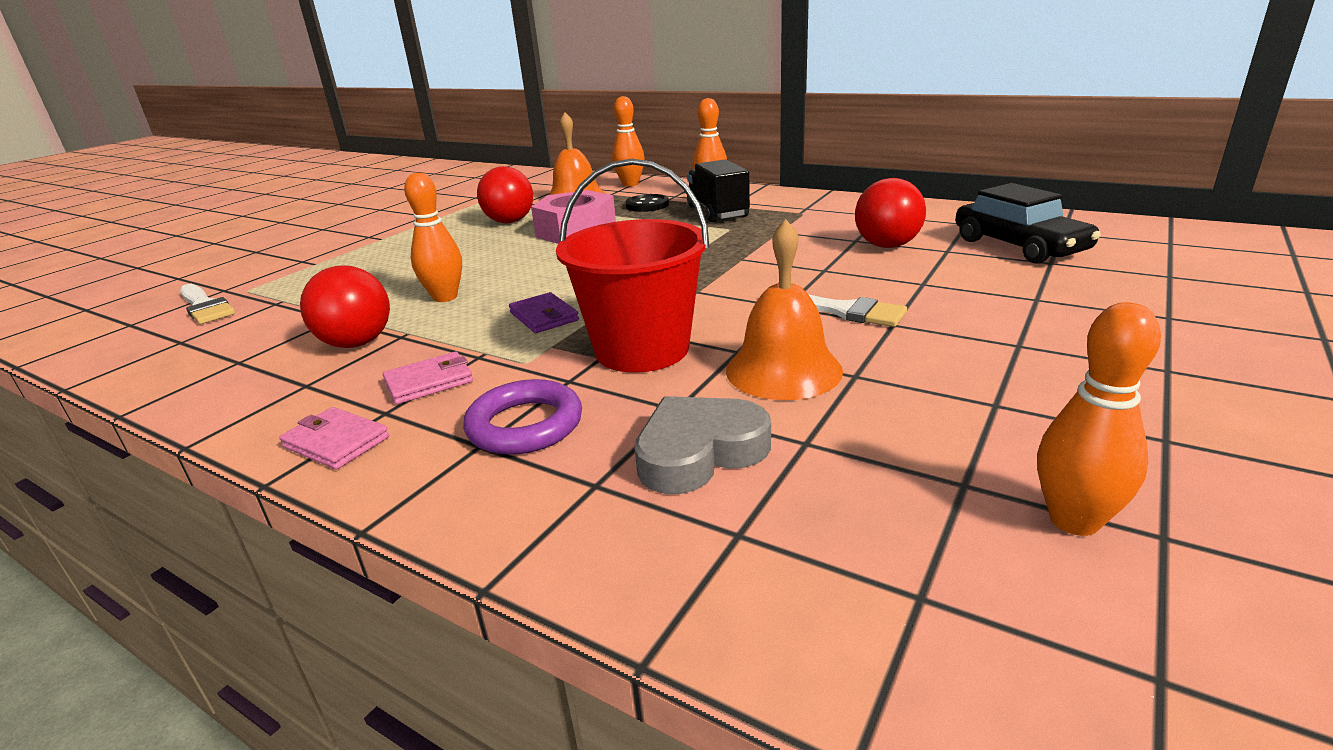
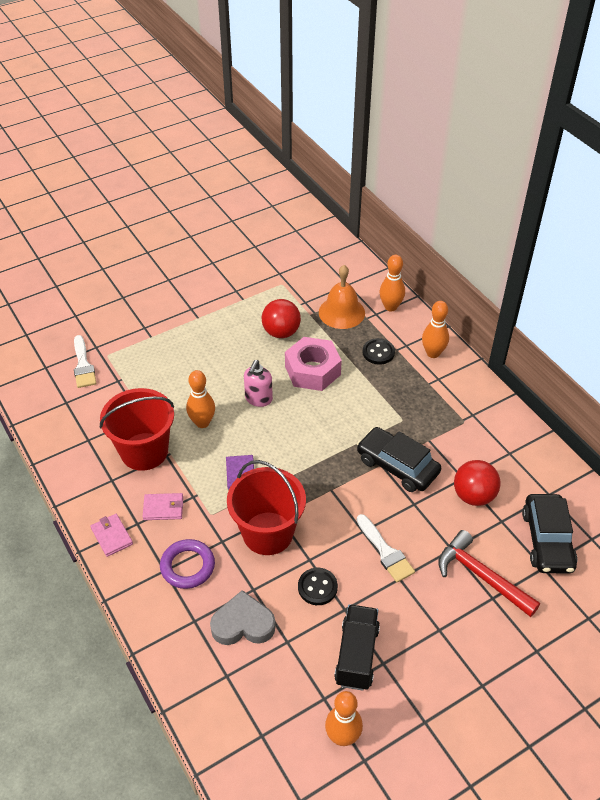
camera: 25 degrees right, 20 degrees up
red ball [300,266,390,348] -> red bucket [100,388,174,471]
black truck [687,159,750,222] -> black truck moved to [334,604,380,691]
orange bell [726,219,843,400] -> black button [298,568,338,605]
none -> pink soap dispenser [244,360,273,407]
none -> black car [357,427,441,492]
none -> red hammer [438,530,540,617]

